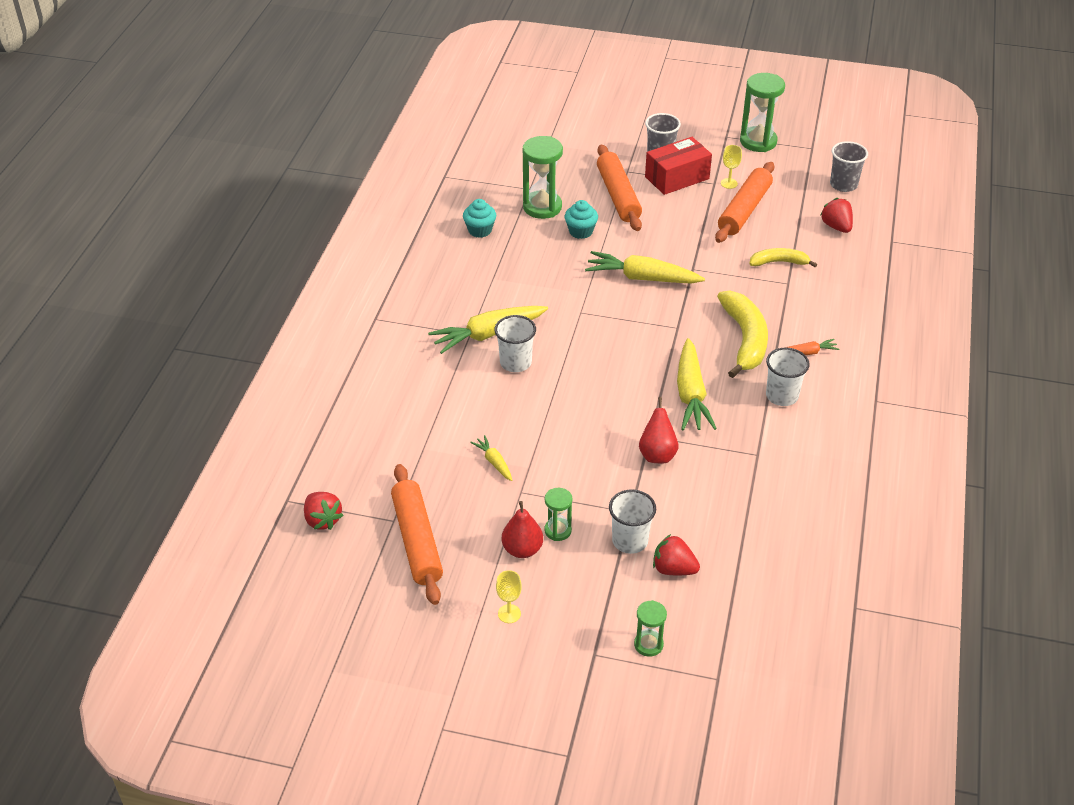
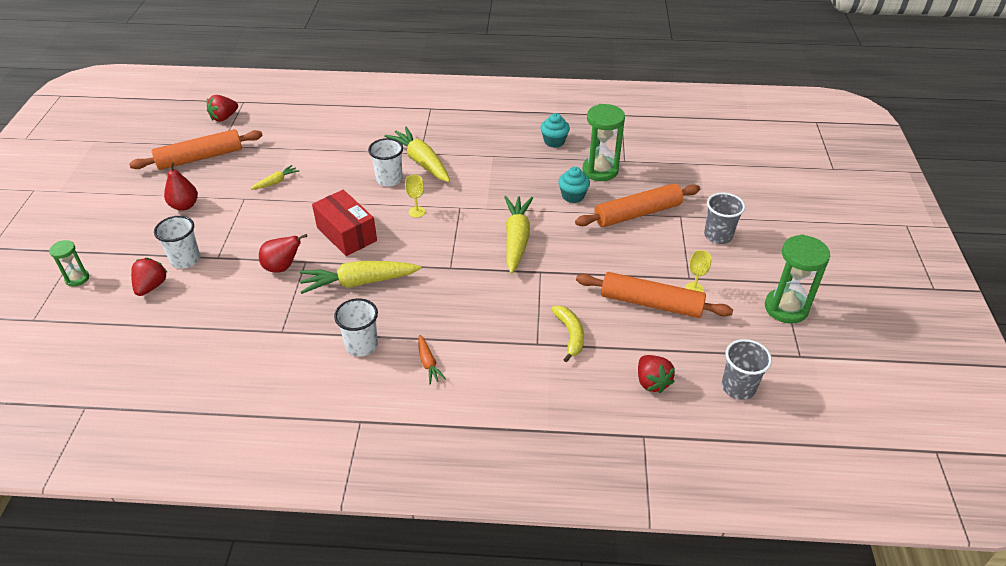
camera: 80 degrees right, 0 degrees up
yellow goblet [496,570,522,623] -> yellow goblet moved to [405,175,425,218]
green hourglass [544,488,573,541] -> none
red box [645,137,712,195] -> red box moved to [312,190,377,256]
yellow banana [717,291,768,378] -> none
red strawberry [820,198,853,233] -> red strawberry turned 105 degrees clockwise [638,355,675,393]

